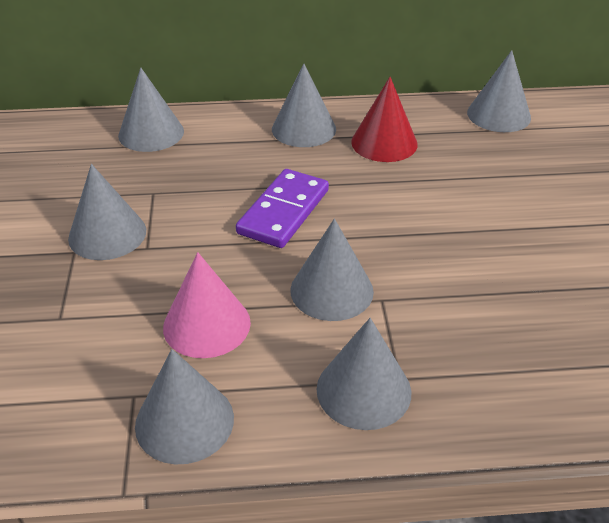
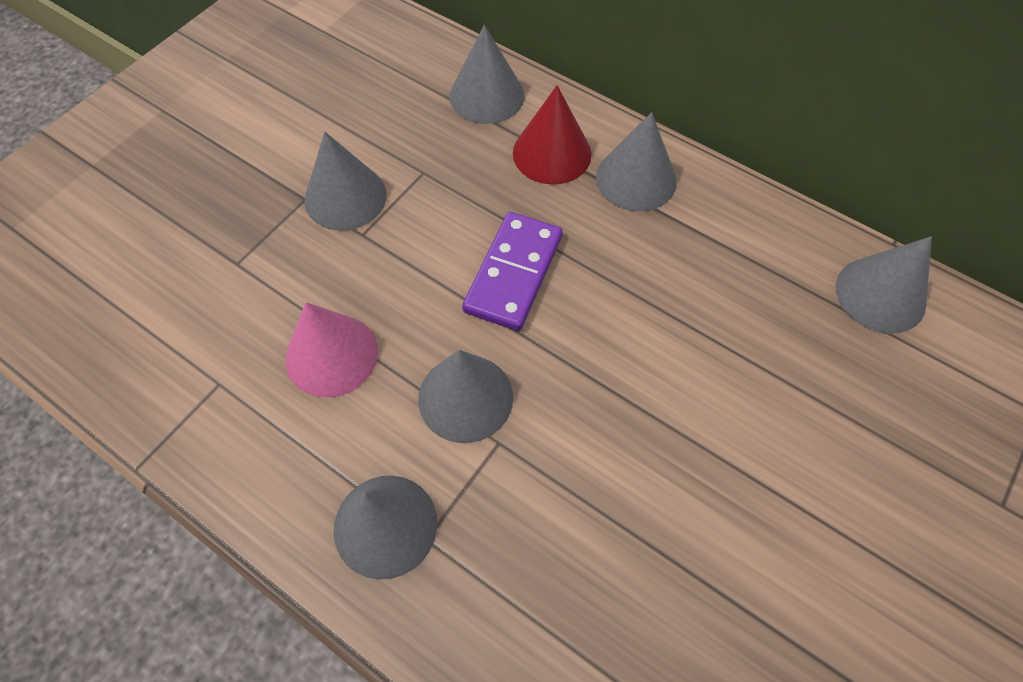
camera: 40 degrees right, 20 degrees up
grey cone [135,349,234,464] -> none
purple domino [236,169,329,248] -> purple domino turned 45 degrees counterclockwise [462,212,563,331]
red cone [351,77,418,162] -> red cone moved to [513,85,592,185]

